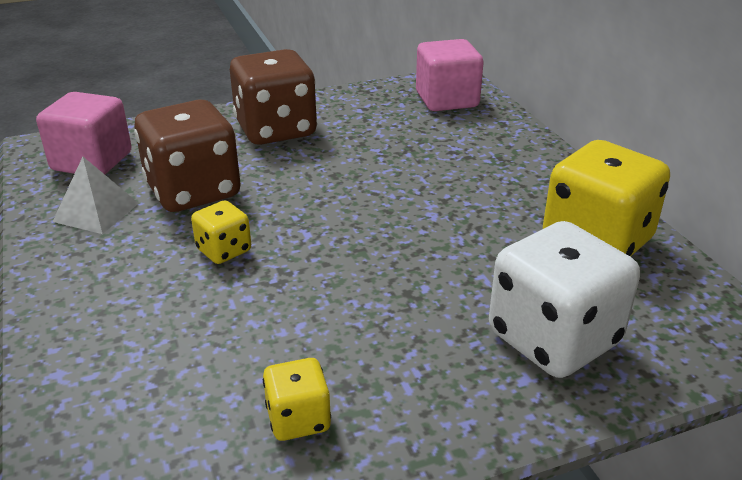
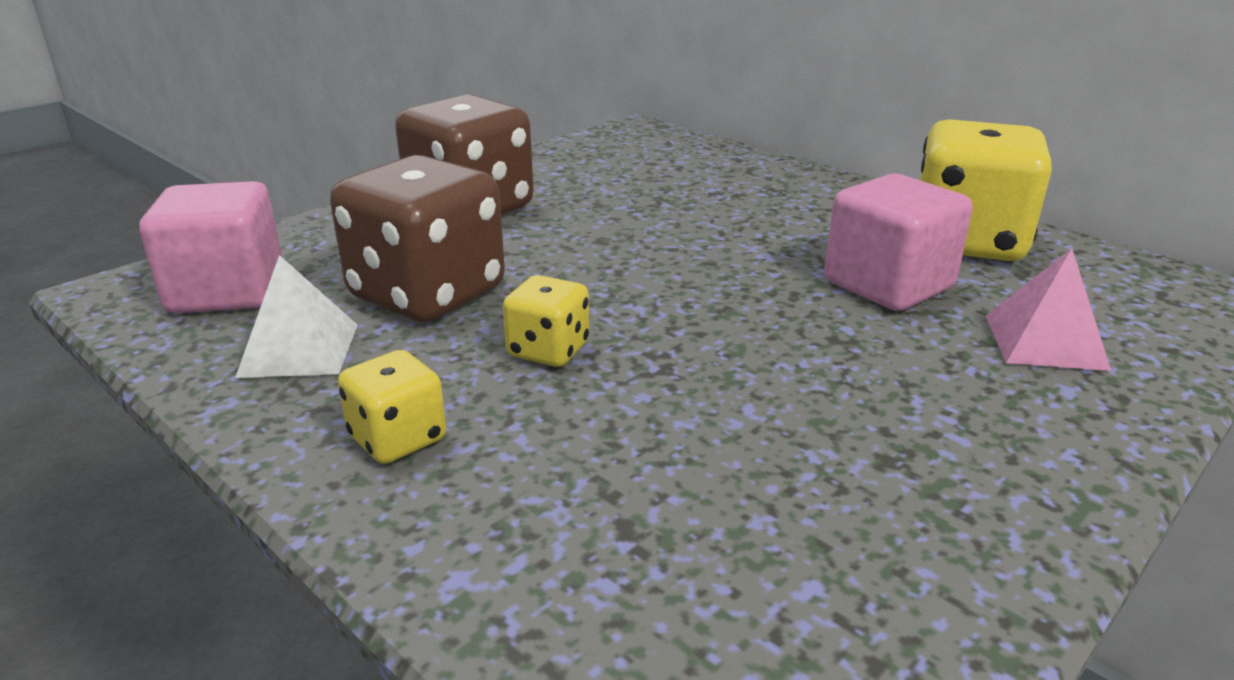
camera: 25 degrees left, 5 degrees down
yellow dice [263,358,331,441] -> yellow dice moved to [338,350,447,464]
pink cube [416,39,484,111] -> pink cube moved to [824,174,973,311]
white dice [489,221,640,378] -> pink pyramid [986,248,1111,371]

